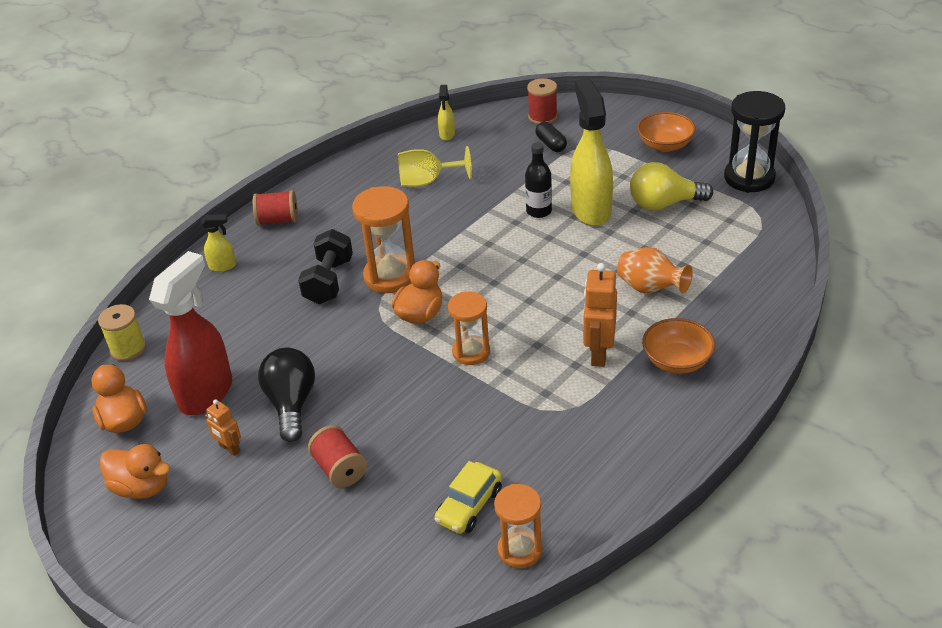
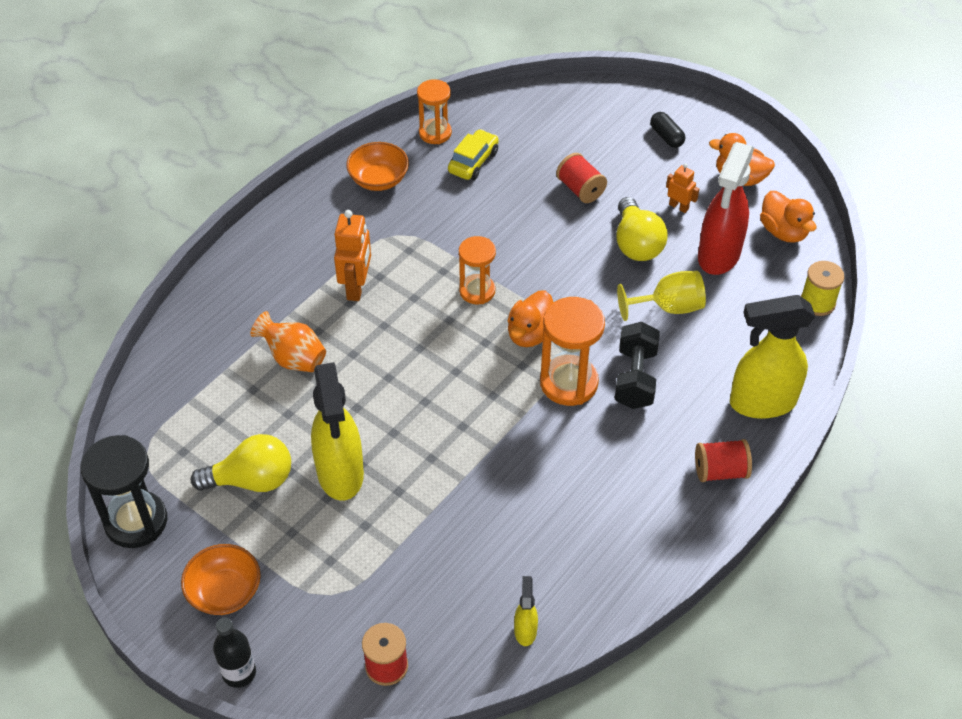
camera: 175 degrees right, 10 degrees up
yellow spray bottle [201,214,236,272] -> yellow spray bottle [730,295,816,419], size x2.22
black light bulb [258,348,315,442] -> yellow light bulb [616,197,668,261]
yellow goblet [398,146,472,187] -> yellow goblet moved to [617,271,706,321]
black bottle [525,142,552,218] -> black bottle moved to [213,618,256,688]
black capsule [535,122,567,152] -> black capsule moved to [650,112,685,148]
orange bowl [642,318,715,374] -> orange bowl moved to [346,142,409,191]

